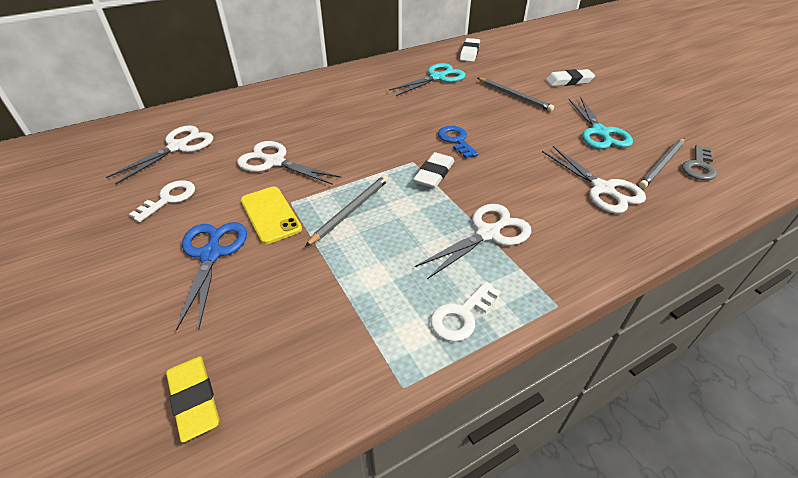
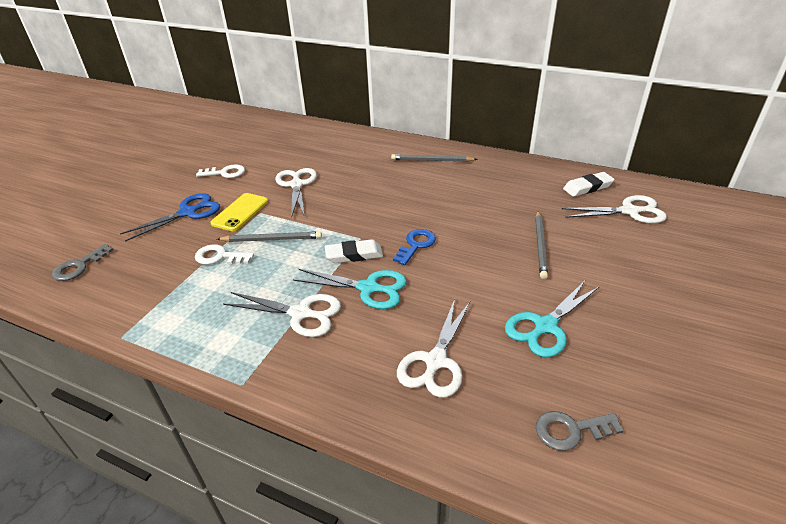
camera: 55 degrees right, 5 degrees down
white scissors [106,126,213,185] -> white scissors moved to [562,195,667,224]
yellow eraser [166,356,220,443] -> grey key [52,244,113,281]
turquoise scissors [389,63,465,96] -> turquoise scissors moved to [293,269,407,309]
white key [431,282,501,342] -> white key moved to [195,244,254,265]
white eraser [546,69,595,86] -> none
grey pencil [639,138,685,189] -> grey pencil moved to [391,154,478,162]

